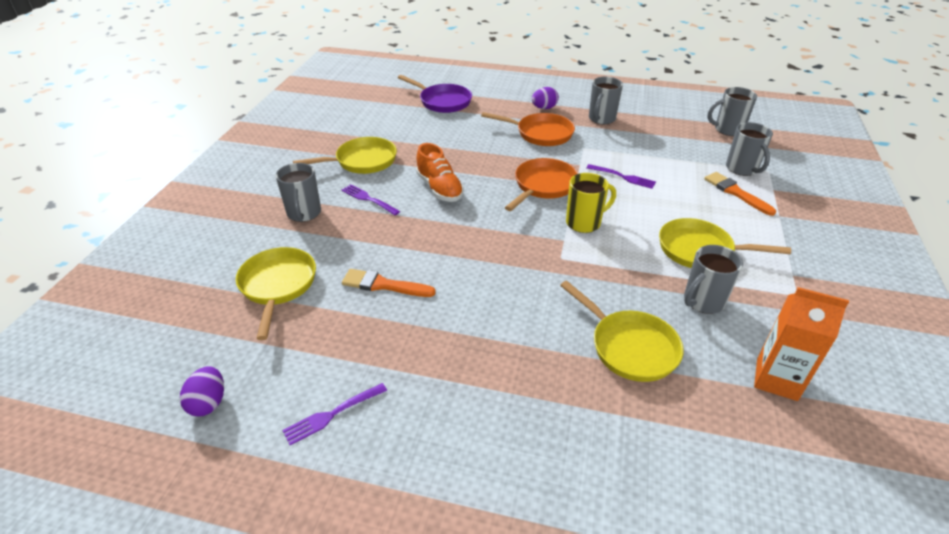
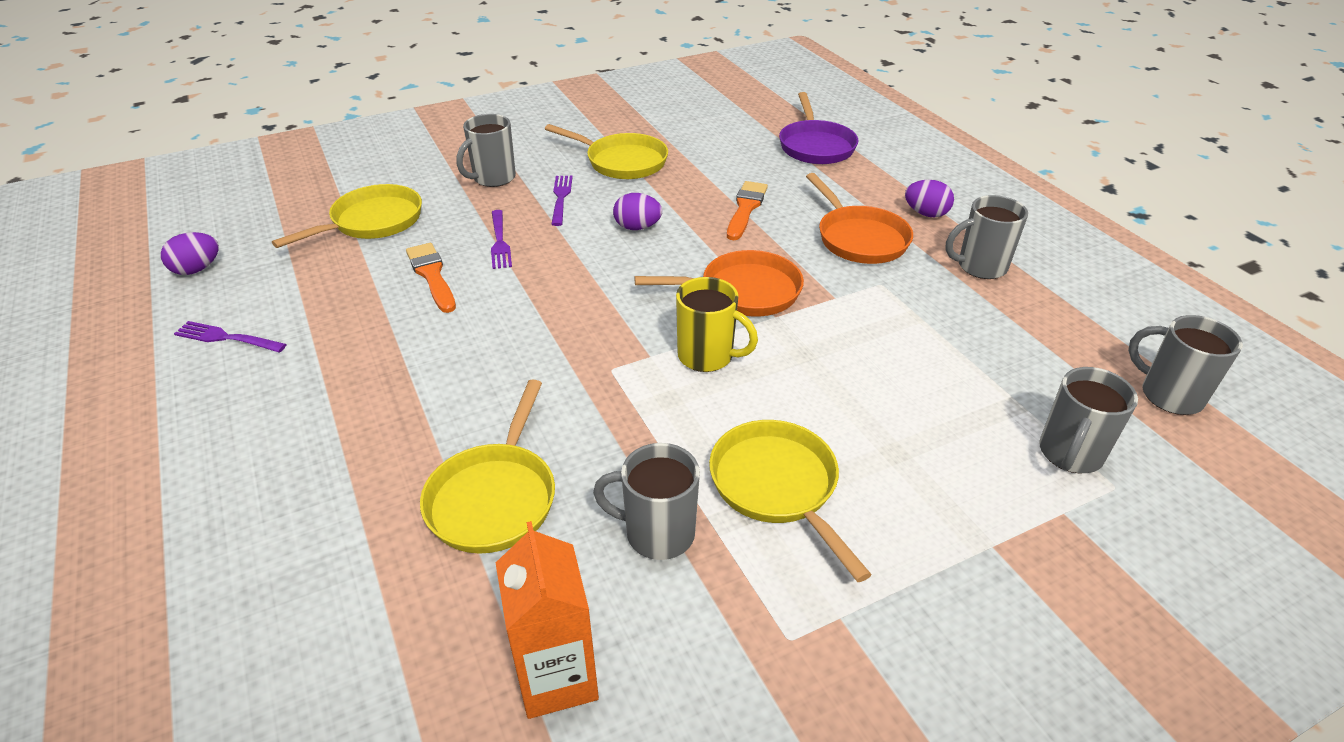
camera: 50 degrees right, 0 degrees up
orange shoe [416,143,464,202] -> purple egg [613,193,662,230]
purple fork [586,164,656,189] -> purple fork moved to [491,210,512,269]
orange brush [704,172,776,216] -> orange brush moved to [727,181,768,240]

